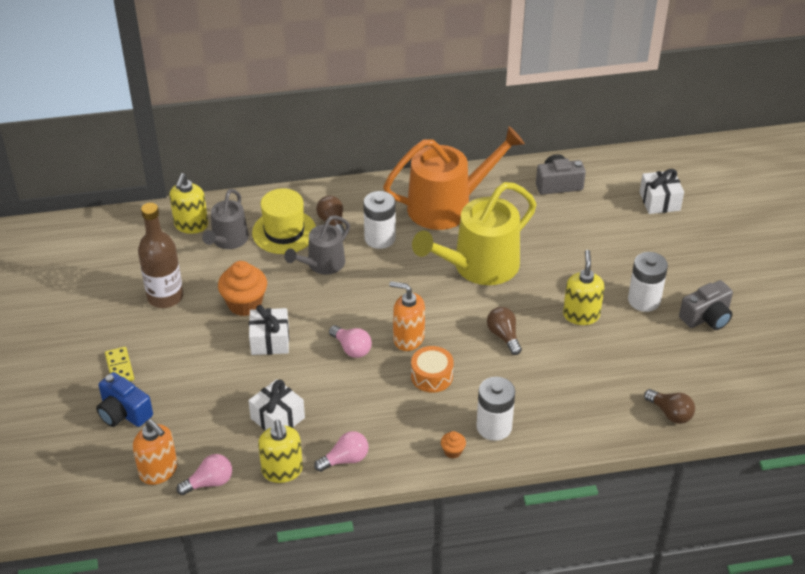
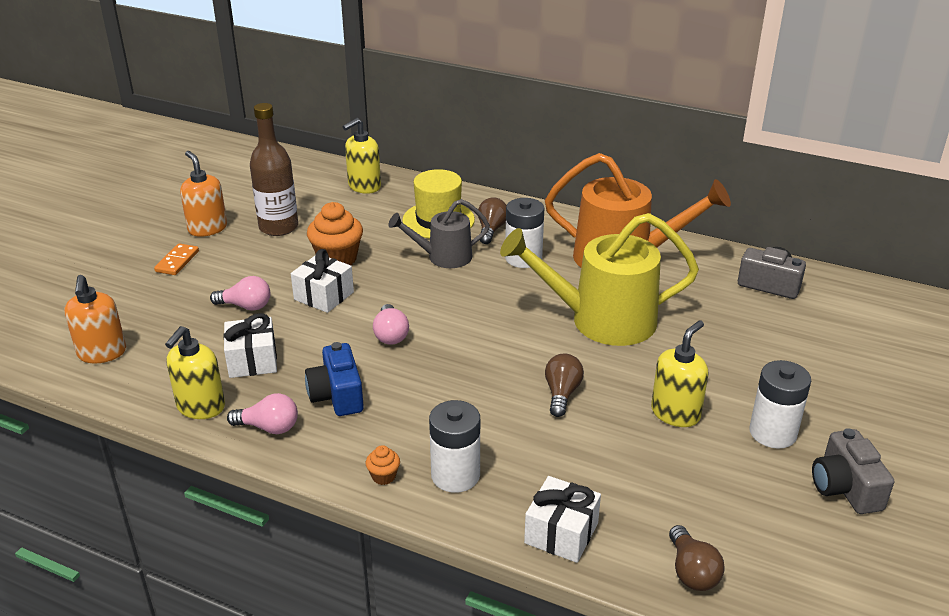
camera: 35 degrees right, 10 degrees down
blue camera [96,372,153,427] -> blue camera moved to [305,342,364,416]
yellow domino [105,347,134,381] -> orange domino [154,243,199,275]
pink light bulb [176,454,232,495] -> pink light bulb moved to [210,276,270,311]
grey watering can [202,189,249,249] -> none
orange soap dispenser [389,281,425,351] -> orange soap dispenser moved to [180,151,227,237]
orange drum [411,346,454,393] -> none
white gift [640,169,684,214] -> white gift moved to [524,476,601,563]
grey camera [679,280,733,330] -> grey camera turned 75 degrees clockwise [812,428,894,514]

